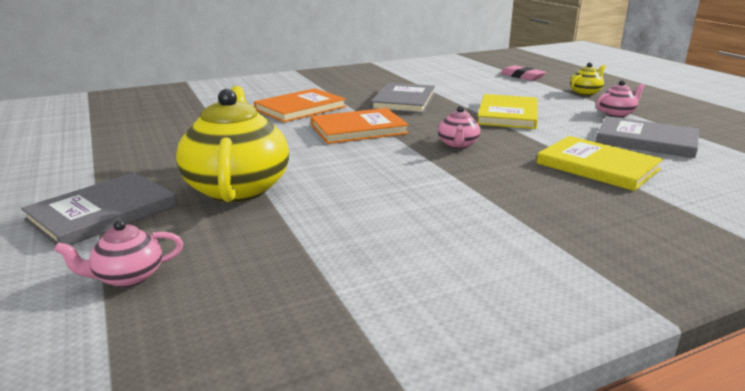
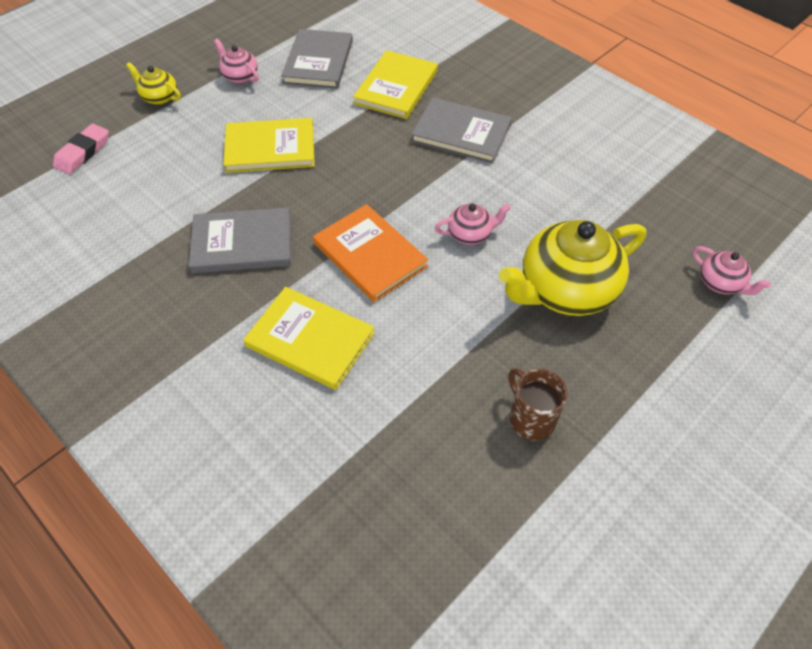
camera: 110 degrees left, 30 degrees up
grey book [21,172,177,245] -> grey book moved to [411,97,512,163]
orange book [254,88,346,122] -> yellow book [243,287,375,390]
pink teapot [438,106,480,149] -> pink teapot moved to [435,203,511,245]
none -> brown mug [508,368,568,441]

